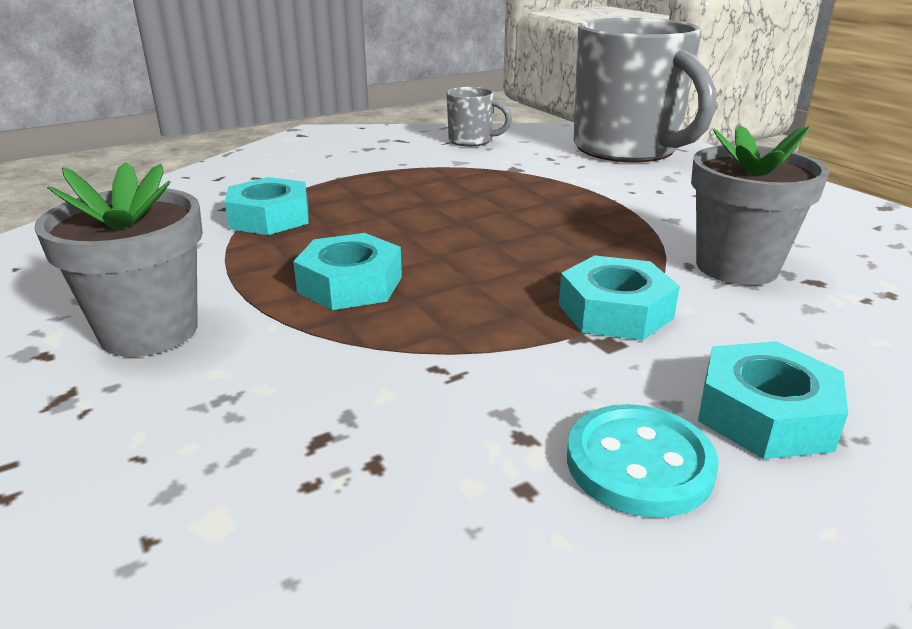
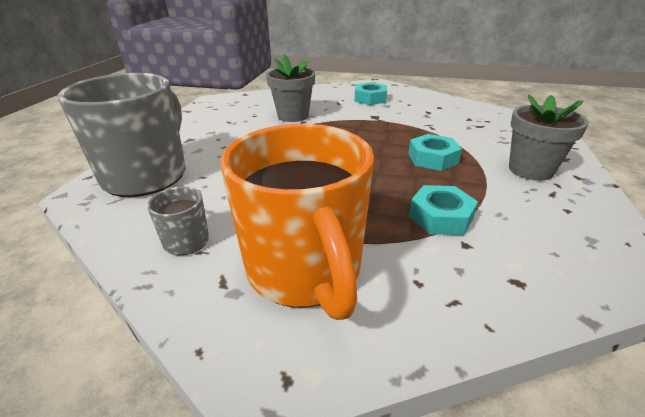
camera: 135 degrees left, 5 degrees up
turquoise nut [559,255,680,340] -> none
turquoise button [567,404,719,518] -> none
none -> orange mug [220,124,374,320]

